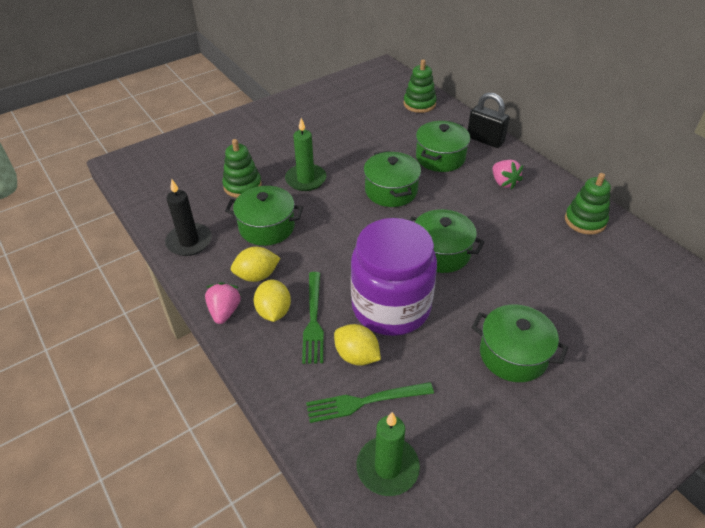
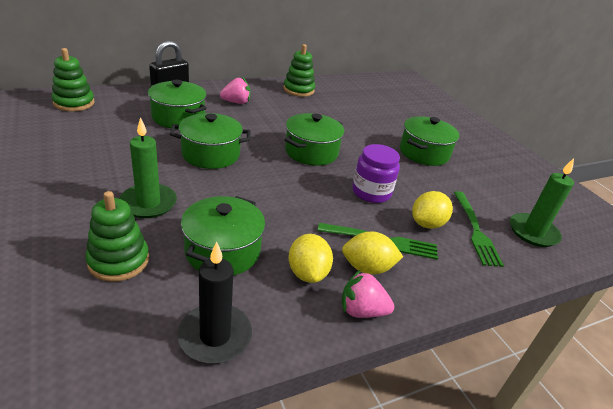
camera: 85 degrees left, 10 degrees down
purple jar [351,218,437,336] -> purple jar [352,144,400,203], size x0.54

